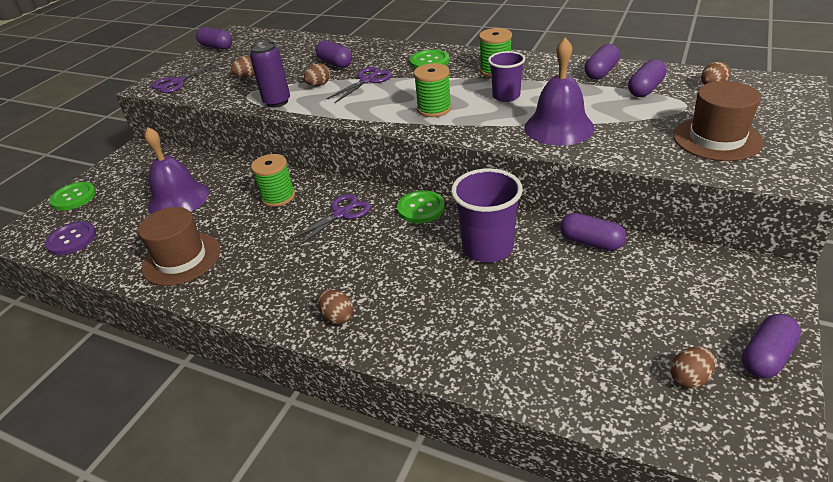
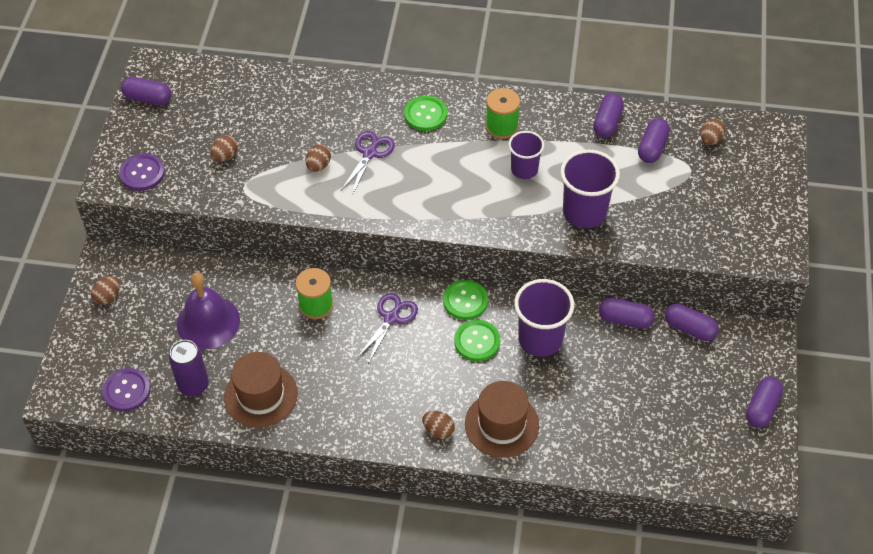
camera: 20 degrees left, 15 degrees up
green button [49,182,96,211] -> green button moved to [454,320,500,361]
purple scissors [151,62,220,93] -> purple button [119,153,165,191]
purple can [250,41,290,108] -> purple can moved to [169,340,209,396]
purple capsule [316,40,352,68] -> purple capsule moved to [665,303,719,341]
green spool [414,63,452,117] -> none
purple bell [524,37,594,146] -> purple cup [560,150,620,228]
brown egg [670,346,715,389] -> brown egg moved to [91,276,120,305]
brown hat [673,81,763,161] -> brown hat moved to [465,381,539,458]

